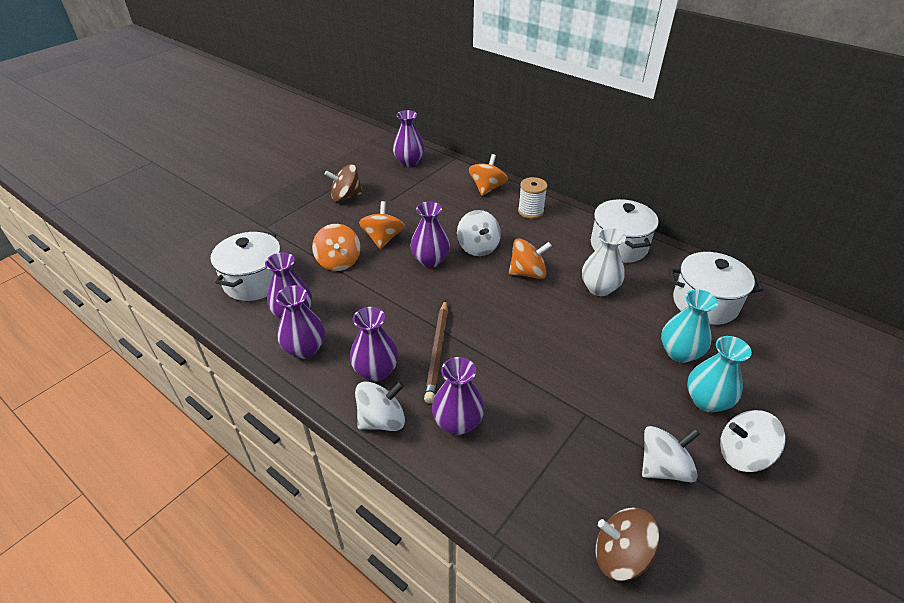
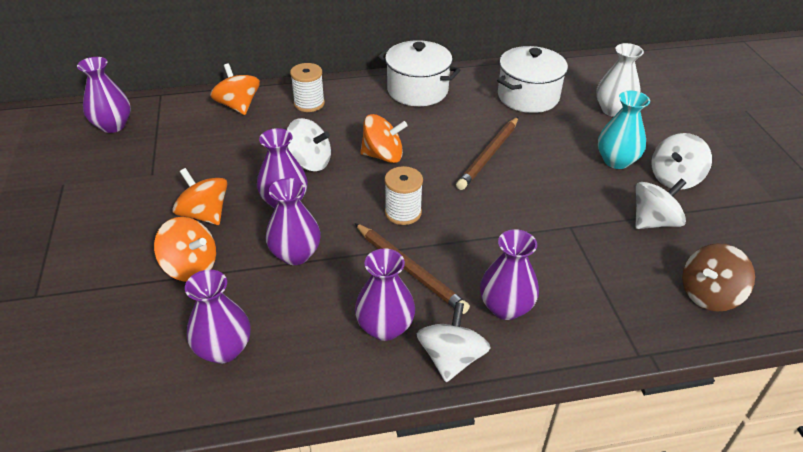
camera: 50 degrees left, 0 degrees up
white pot [210,231,281,301] -> none
purple vase [276,286,325,359] -> purple vase moved to [266,178,321,265]
brown spinning top [325,164,363,202] -> none
orange spinning top [509,238,552,279] -> orange spinning top turned 60 degrees clockwise [360,114,407,163]
white vase [582,228,626,296] -> white vase moved to [596,43,644,117]
white spinning top [642,426,700,482] -> white spinning top turned 45 degrees clockwise [635,179,686,229]
turquoise vase [661,289,718,363] -> none
none -> white spool [384,166,423,225]
none -> brown pencil [456,117,518,190]

